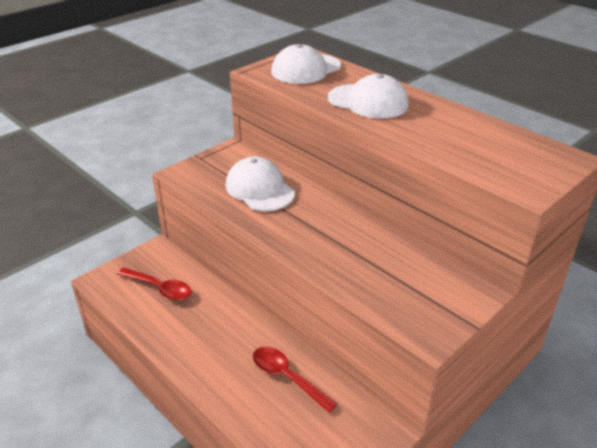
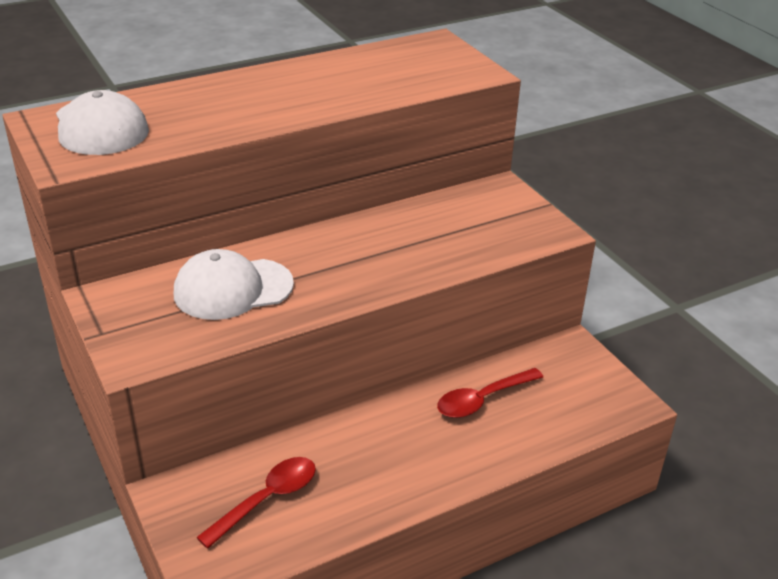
camera: 75 degrees left, 0 degrees up
white cap [328,74,409,119] -> none

